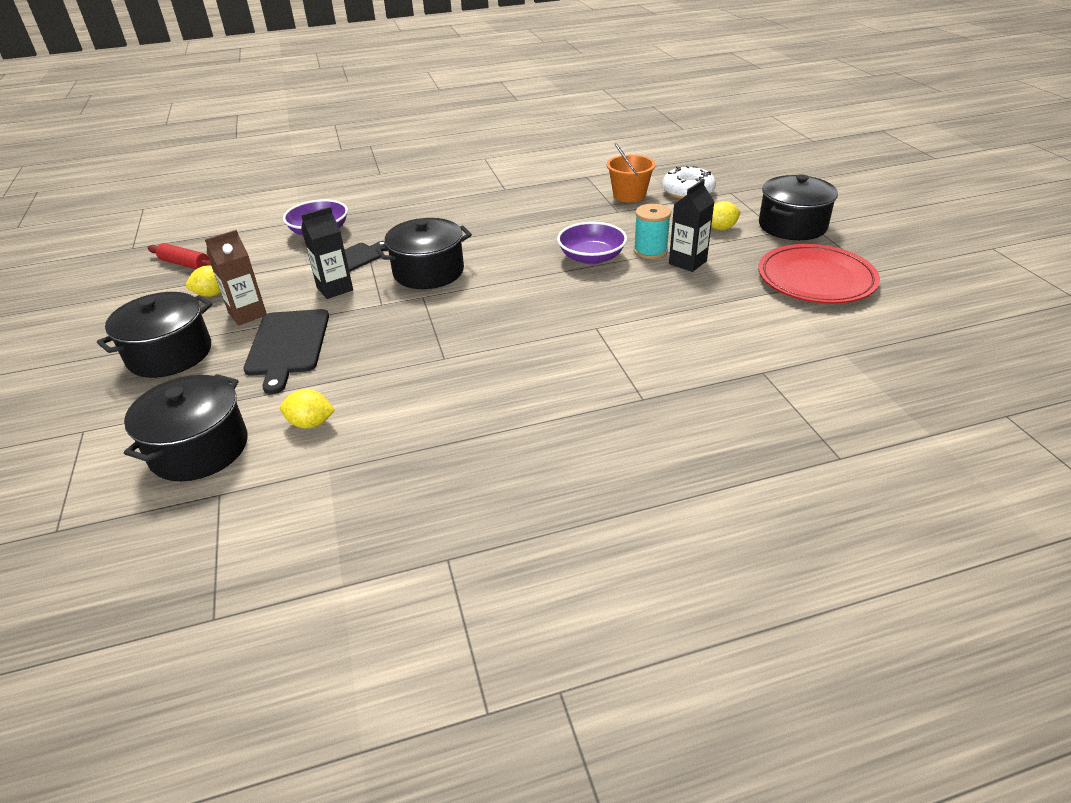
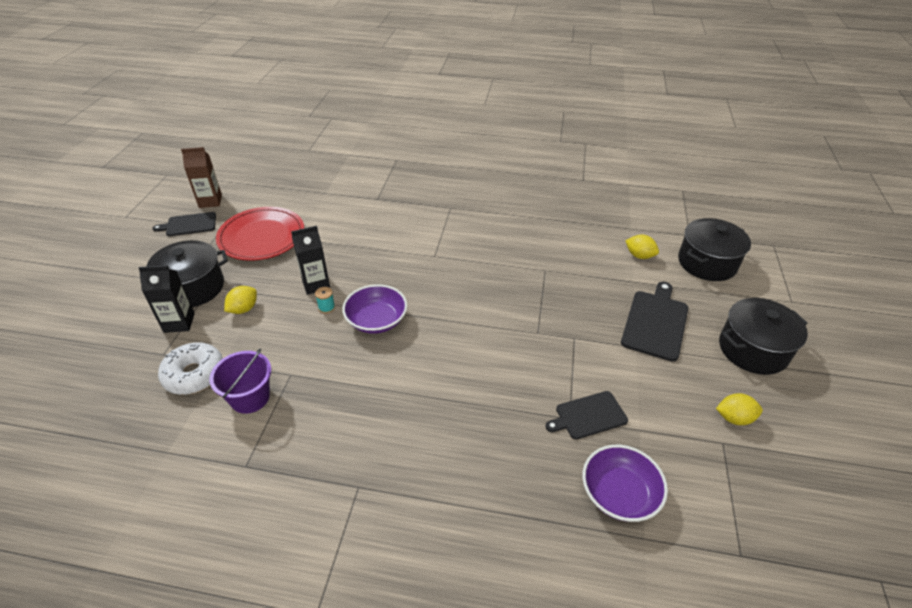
camera: 155 degrees left, 5 degrees up
red rolling pin [148,243,211,269] -> none
brown carton [205,230,267,325] -> brown carton moved to [181,147,222,208]
black carton [301,207,353,299] -> black carton moved to [139,265,195,333]
black pot [376,218,472,289] -> none
orange bucket [606,143,656,203] -> purple bucket [209,349,271,414]
turquoise spool [633,204,671,259] -> turquoise spool [315,287,335,314], size x0.54
yellow lemon [711,201,741,230] -> yellow lemon turned 60 degrees counterclockwise [224,286,257,314]
none -> black cutting board [153,212,216,236]

